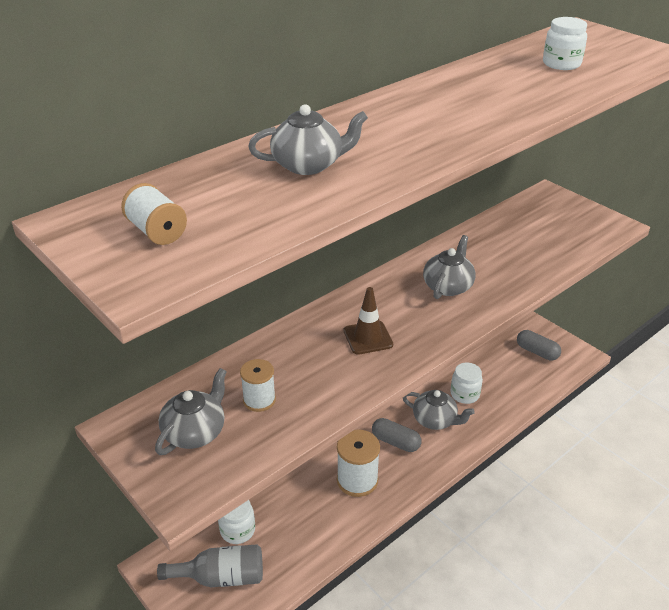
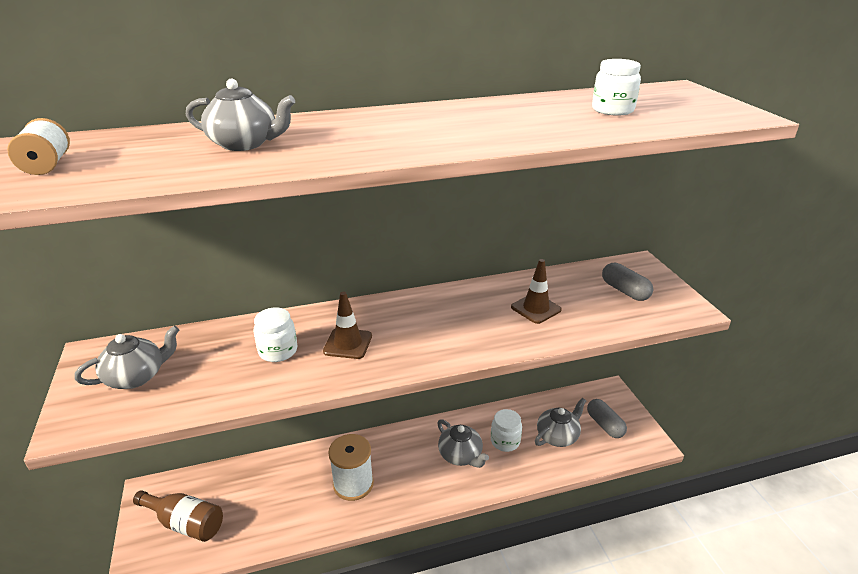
camera: 25 degrees right, 5 degrees down
grey bottle [157,544,263,587] -> brown bottle [133,490,223,542]
white jar [218,500,255,544] -> white jar moved to [254,308,297,362]
white spool [240,359,276,412] -> none
grey capsule [372,418,421,452] -> grey capsule moved to [602,263,653,301]
grey teapot [423,235,476,299] -> grey teapot moved to [535,398,586,447]
none -> brown traffic cone [511,259,562,324]

